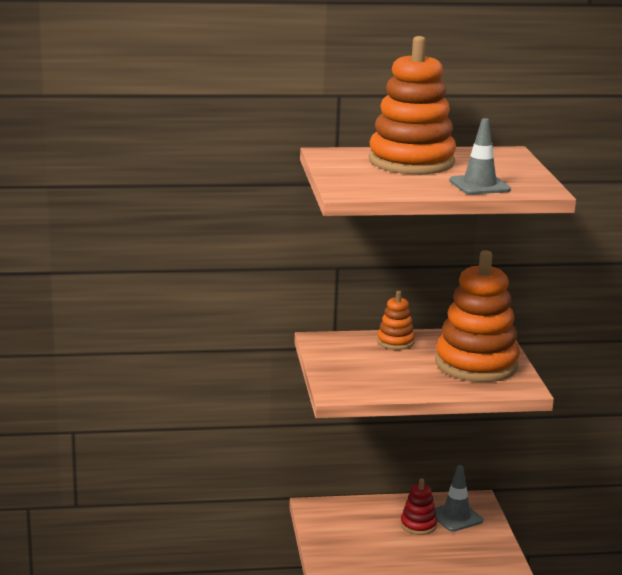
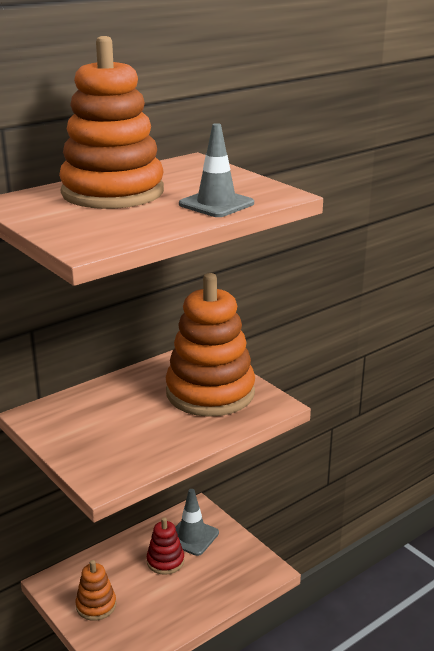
camera: 30 degrees left, 5 degrees up
orange stacking toy [377,291,415,350] -> orange stacking toy moved to [76,560,116,621]

